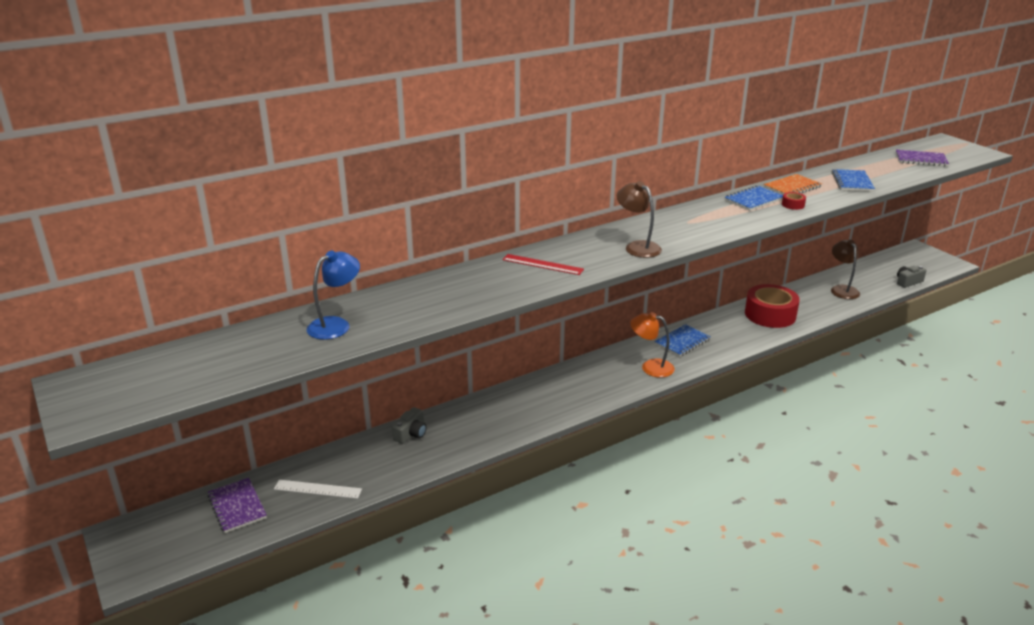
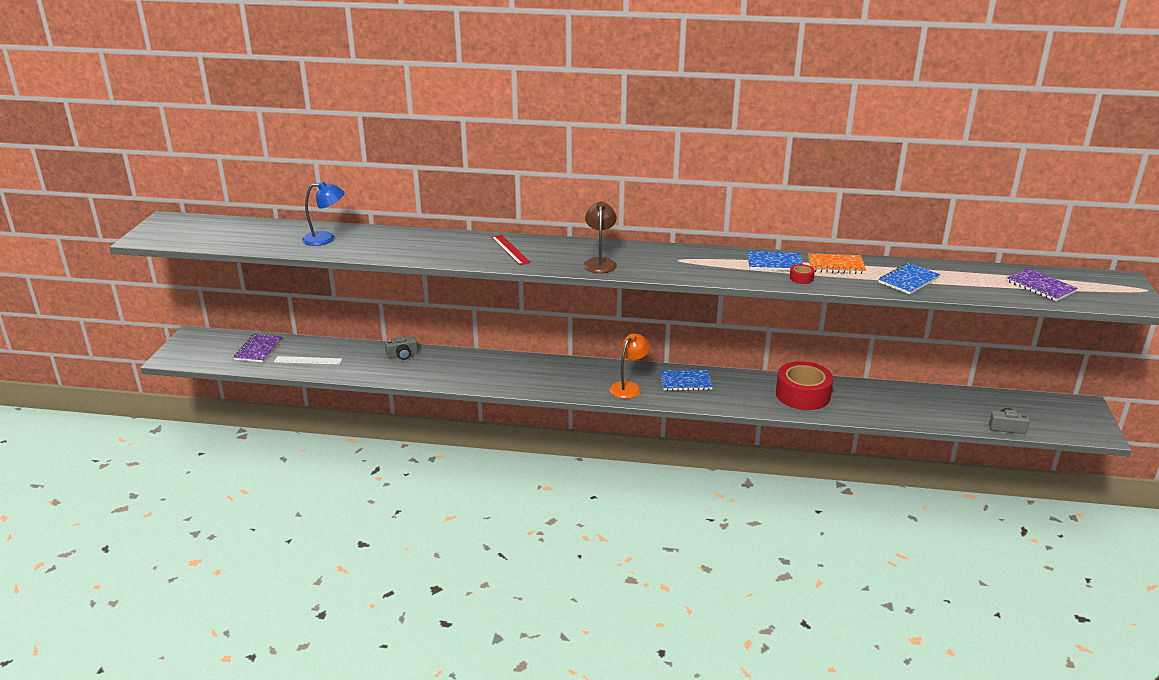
camera: 40 degrees right, 0 degrees up
white ruler [274,480,362,499] -> white ruler turned 45 degrees counterclockwise [274,356,342,365]
orange lamp [630,312,675,378] -> orange lamp turned 60 degrees clockwise [610,333,650,399]
brown lamp [831,240,860,299] -> none

